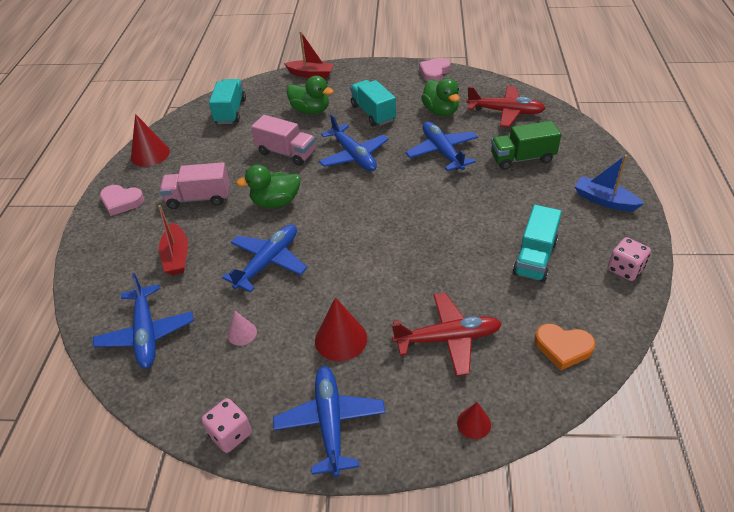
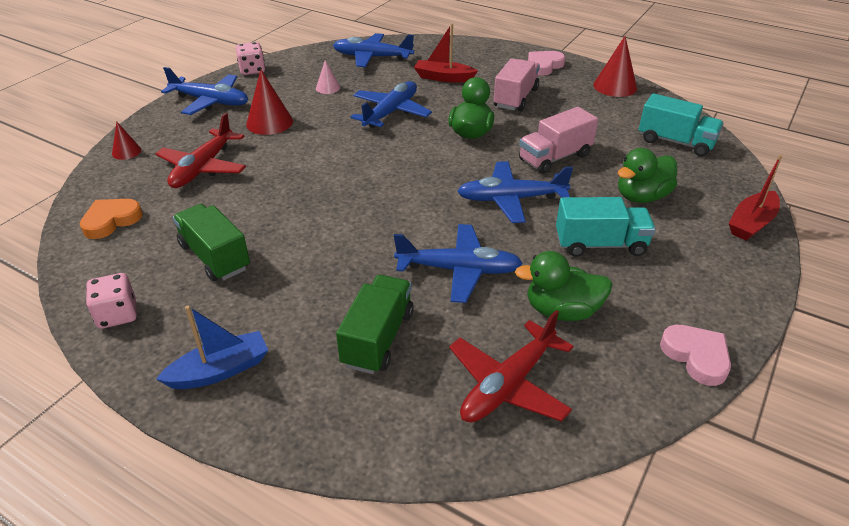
camera: 115 degrees right, 5 degrees down
blue plane [222,225,307,292] -> blue plane turned 120 degrees counterclockwise [351,81,432,128]
turquoise truck [512,205,562,282] -> green truck [173,204,250,281]

